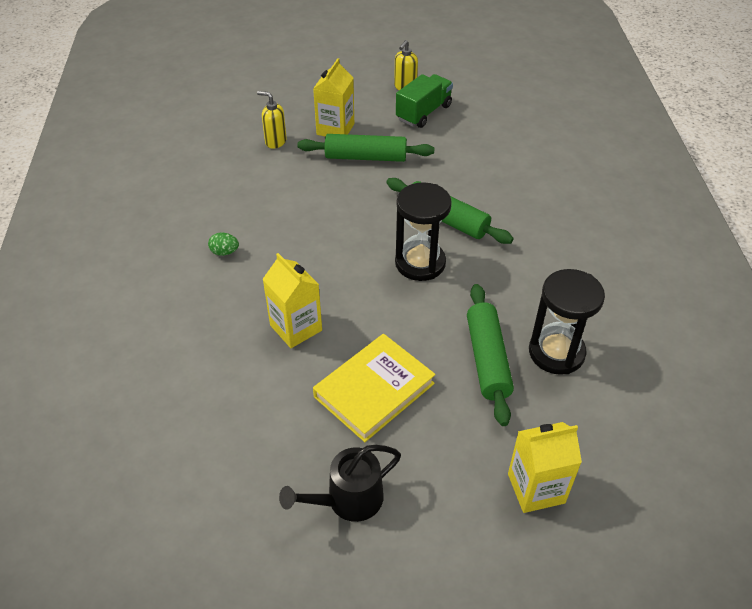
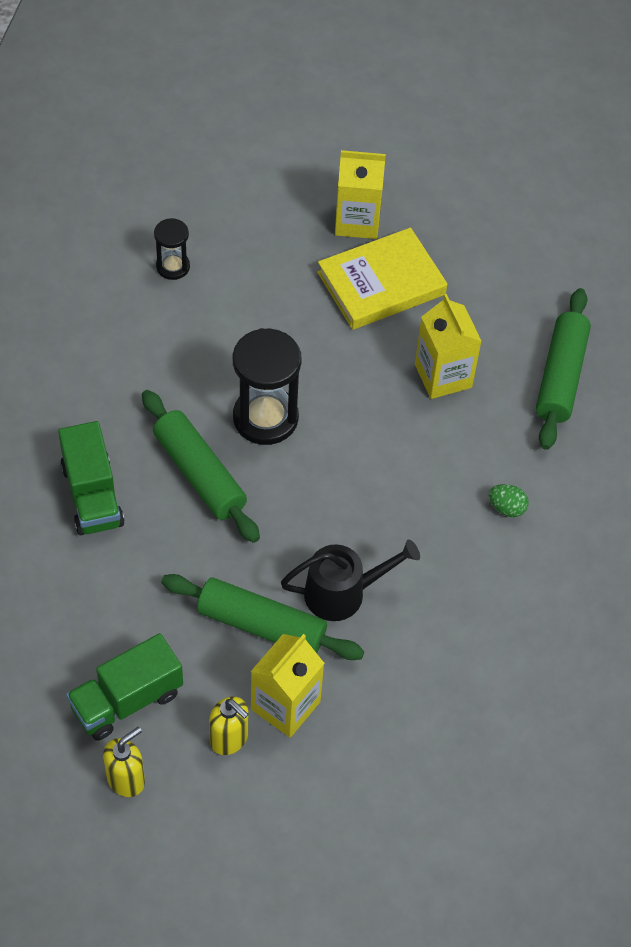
camera: 165 degrees left, 10 degrees up
yellow soap dispenser [257,91,287,148] -> yellow soap dispenser moved to [209,696,248,755]
black watering can [279,445,401,522] -> black watering can moved to [281,540,420,621]
green rolling pin [467,284,514,426] -> green rolling pin moved to [536,288,591,450]
yellow carton [508,422,582,513] -> yellow carton moved to [335,150,386,239]
black hourglass [529,269,605,375] -> black hourglass [154,218,190,280], size x0.54
none -> green truck [58,421,125,535]

